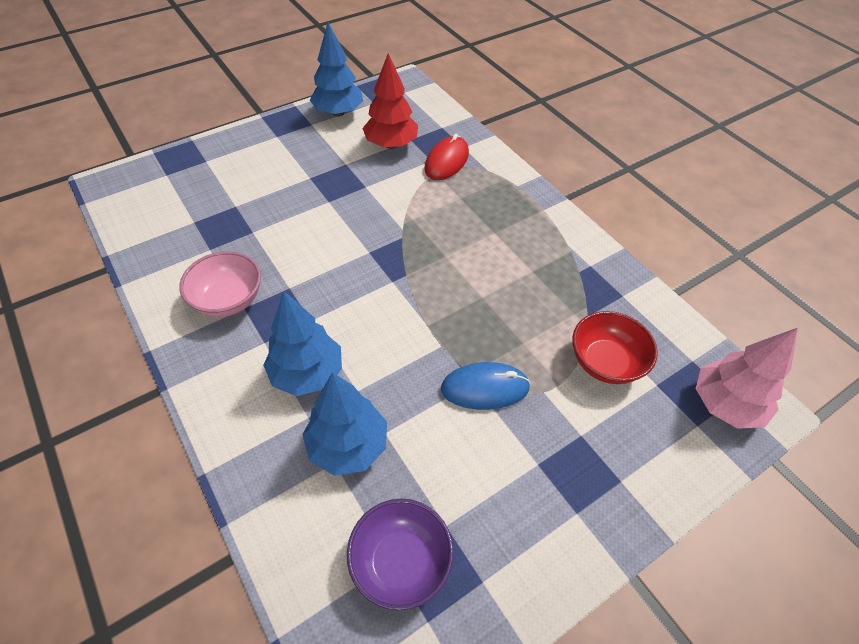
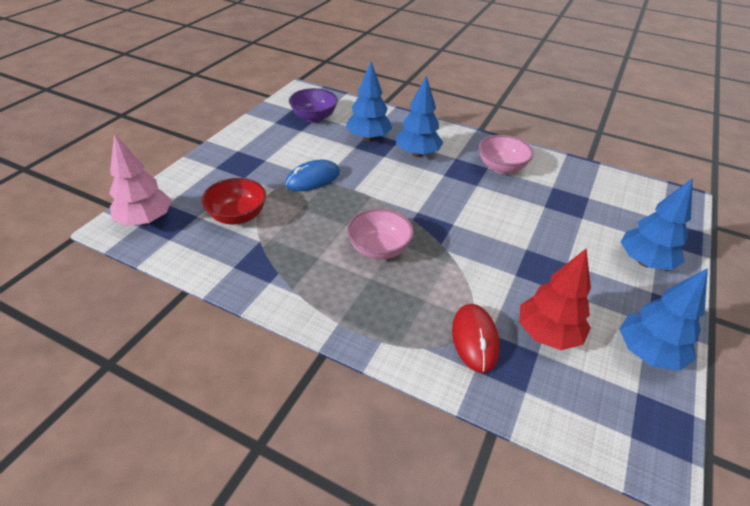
camera: 150 degrees right, 10 degrees down
none -> pink bowl [347,209,414,260]
none -> blue tree [621,178,693,270]

